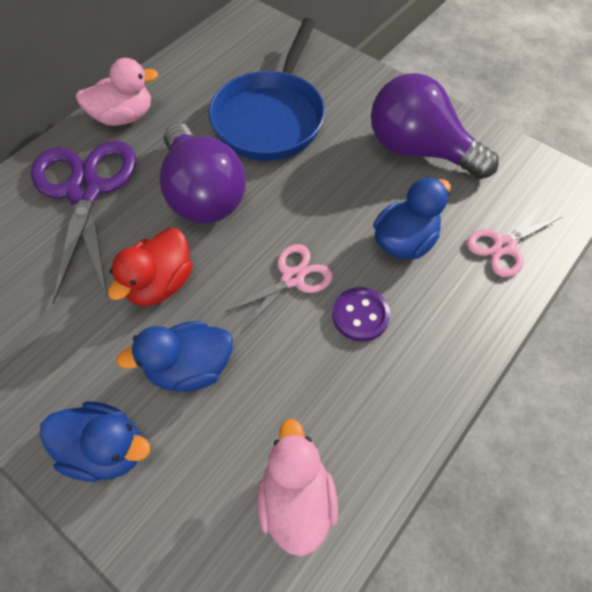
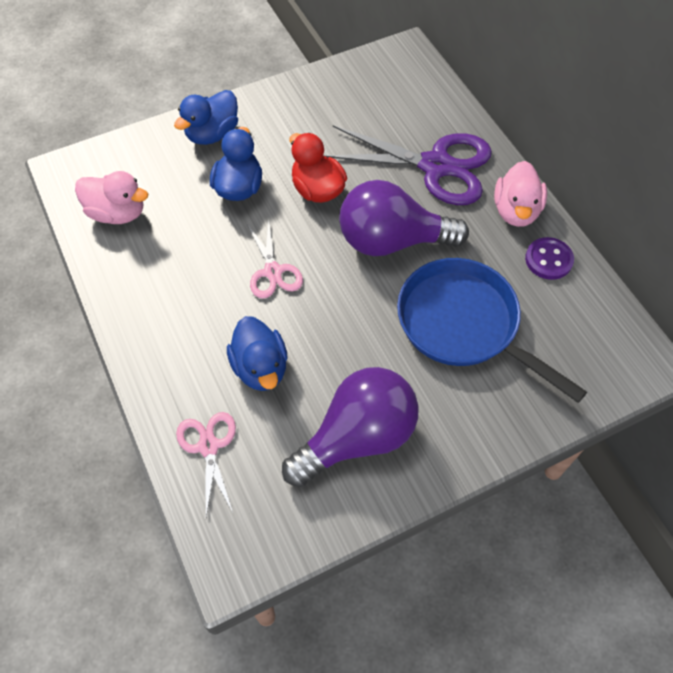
camera: 115 degrees right, 0 degrees up
purple button [332,287,390,342] -> purple button moved to [525,237,574,280]

